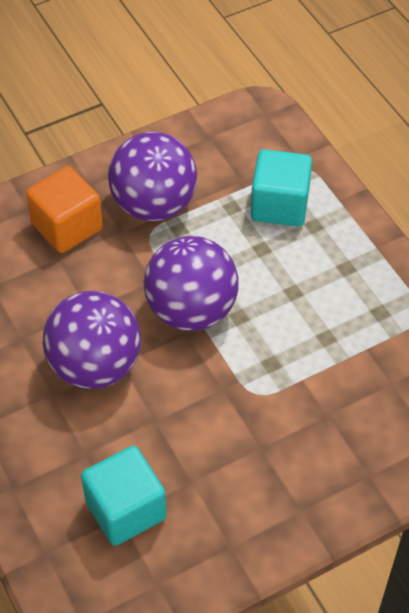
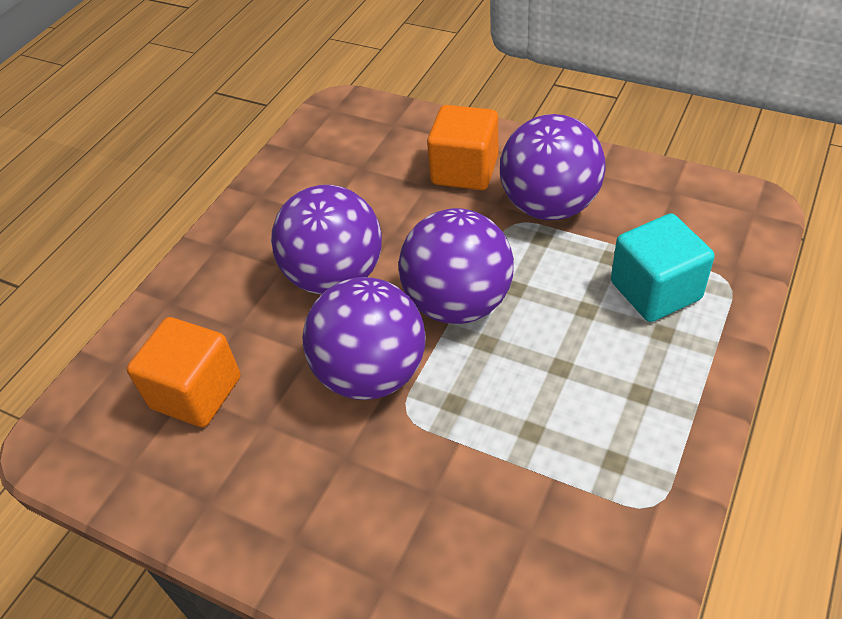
camera: 60 degrees right, 5 degrees down
turquoise cube [81,446,167,546] -> orange cube [127,317,241,427]
none -> purple ball [303,277,425,400]

